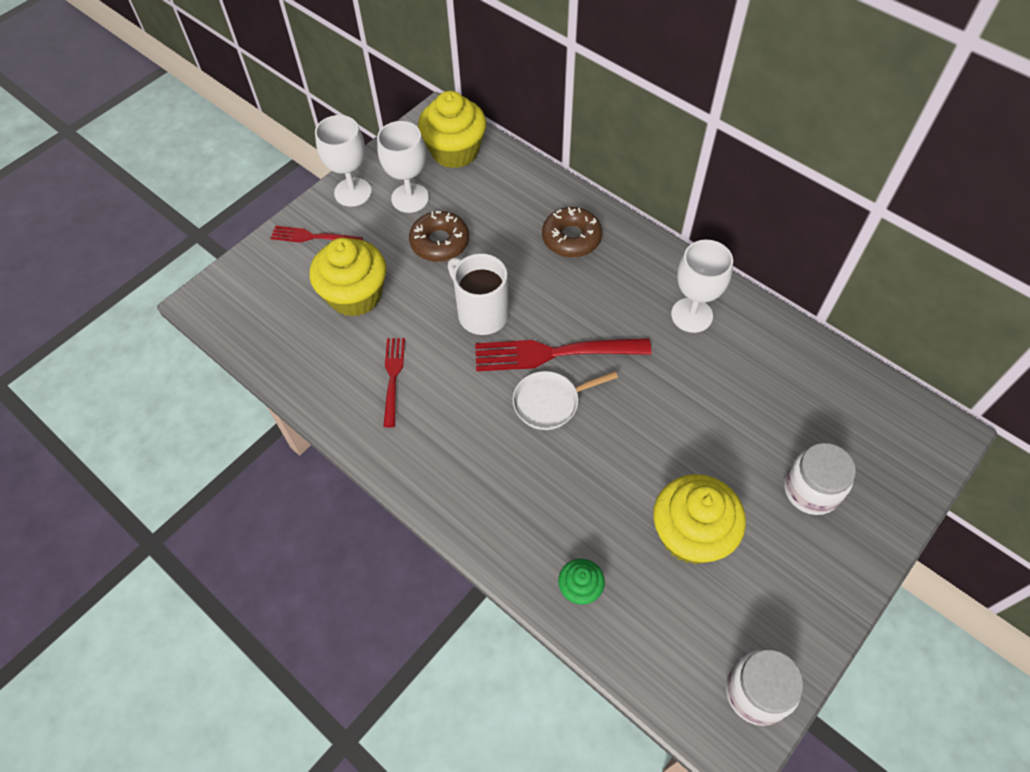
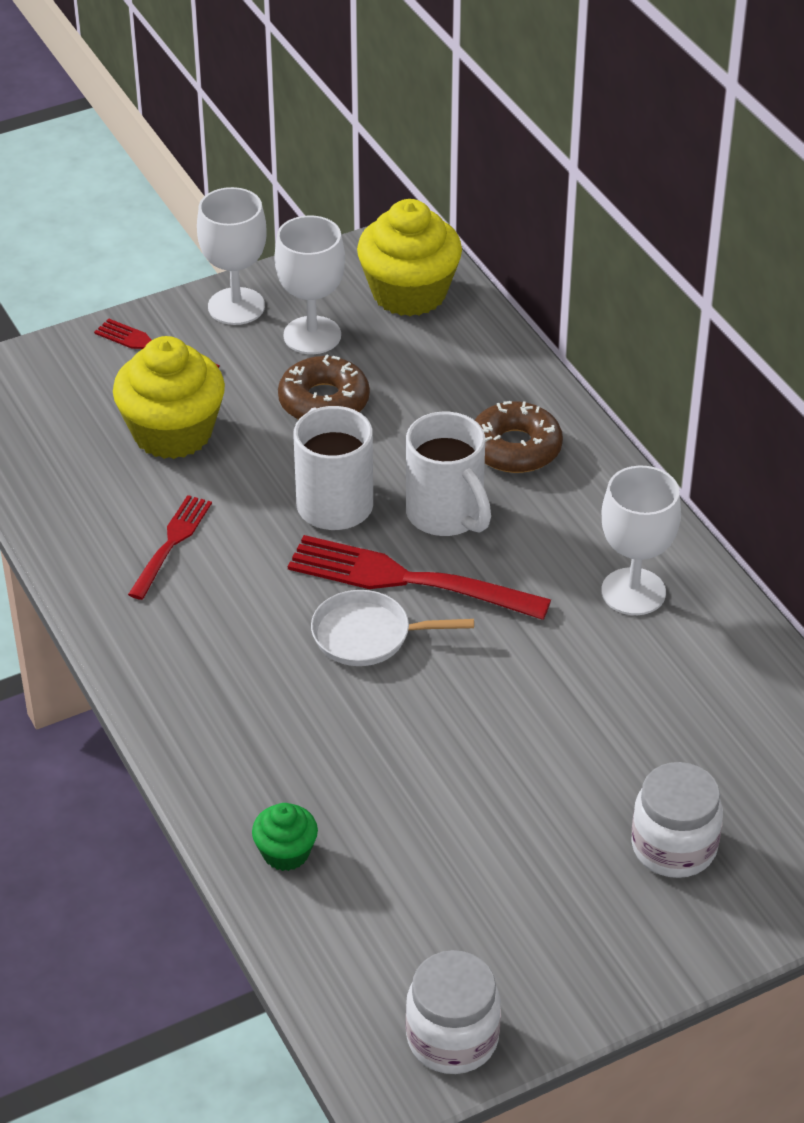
camera: 20 degrees right, 15 degrees down
yellow cupcake [653,474,746,564] -> none
none -> white mug [406,412,491,536]

